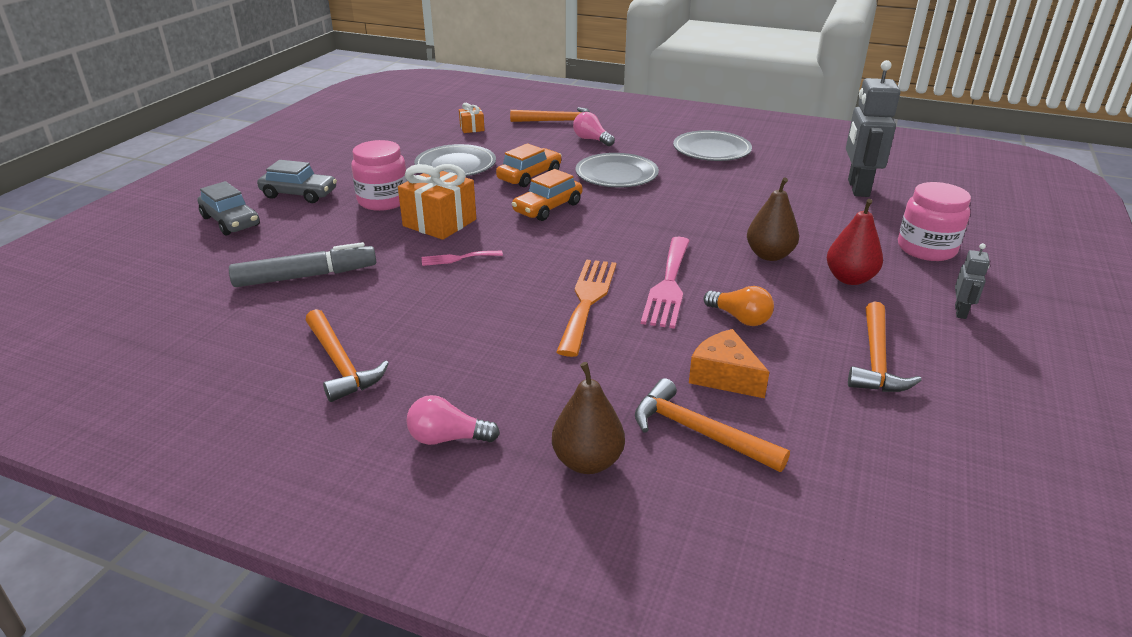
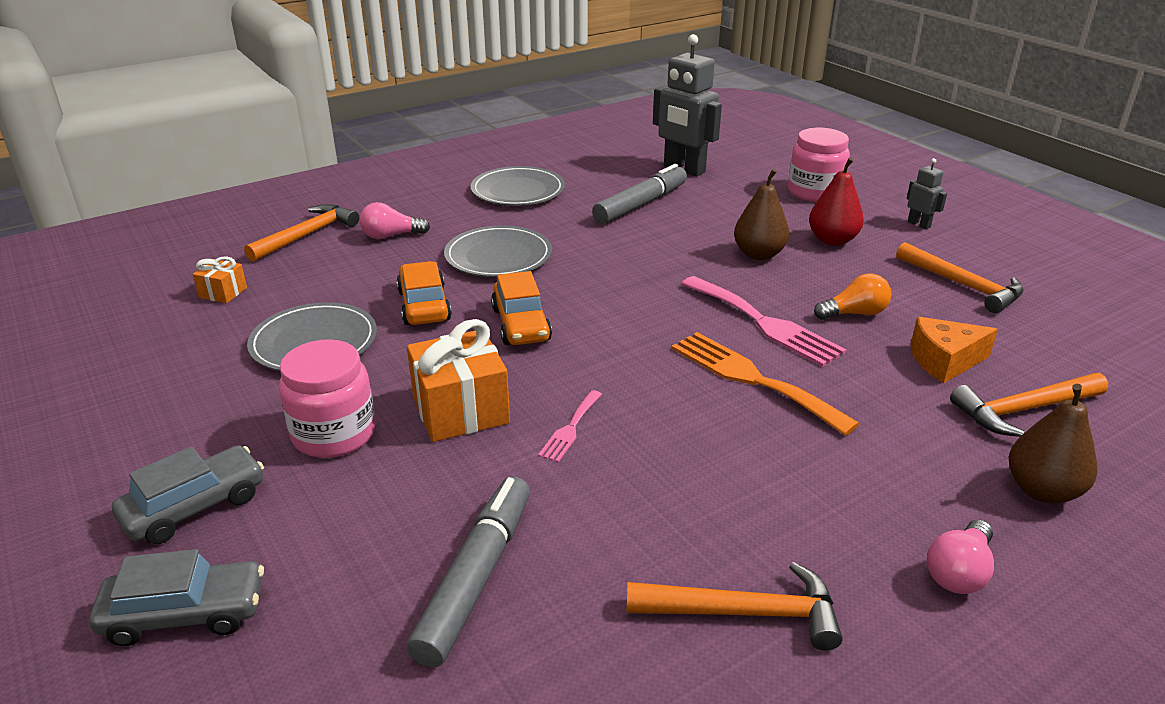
camera: 55 degrees left, 0 degrees up
none -> grey marker [592,164,687,224]

